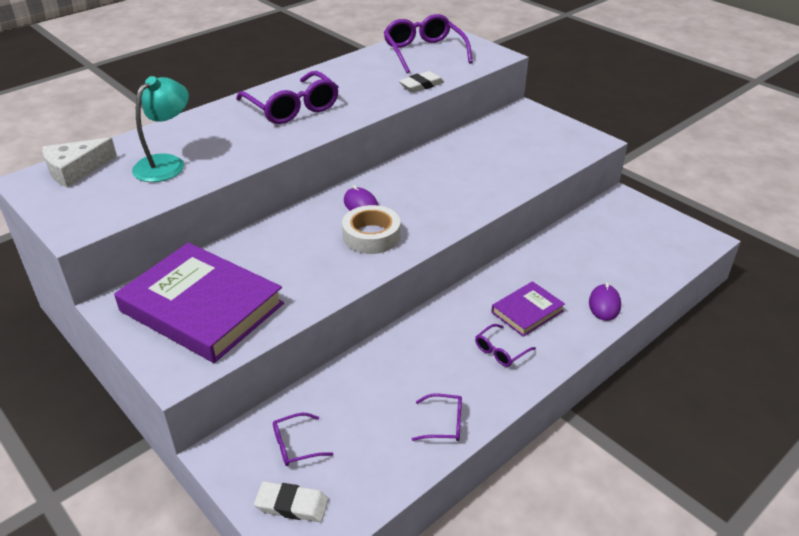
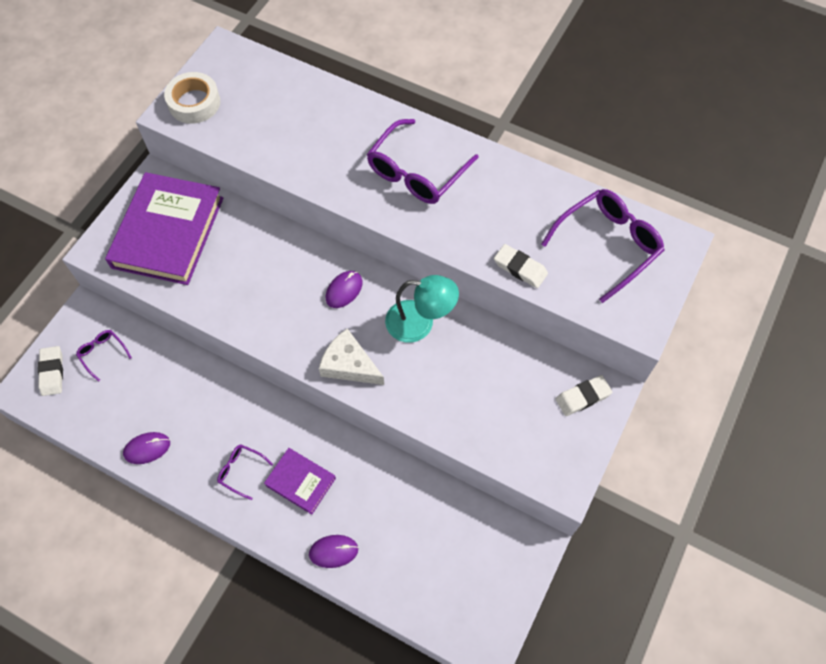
camera: 70 degrees right, 25 degrees up
white cheese [42,138,117,188] -> white cheese moved to [319,328,384,385]
turquoise lamp [132,76,189,182] -> turquoise lamp moved to [385,275,459,343]
white tape [342,205,400,254] -> white tape moved to [164,72,220,124]
purple glasses [412,394,462,441] -> purple mouse [123,432,170,464]
none -> white eraser [556,375,612,416]

